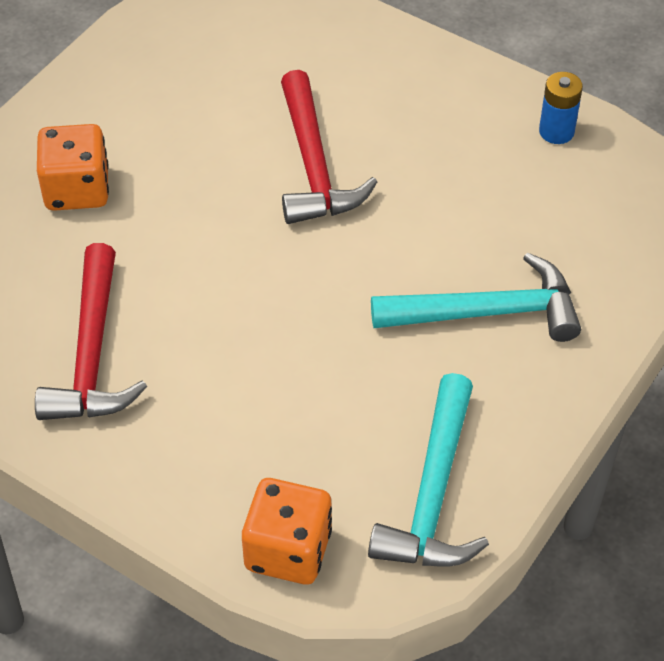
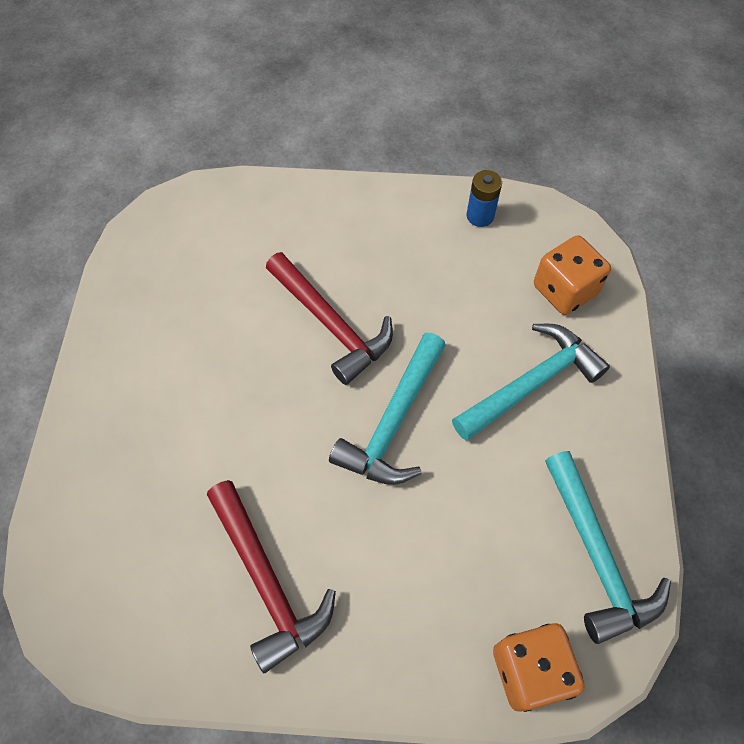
camera: 30 degrees left, 10 degrees up
orange dice [37,124,109,211] -> orange dice moved to [534,235,611,315]
none -> turquoise hammer [329,333,446,485]

